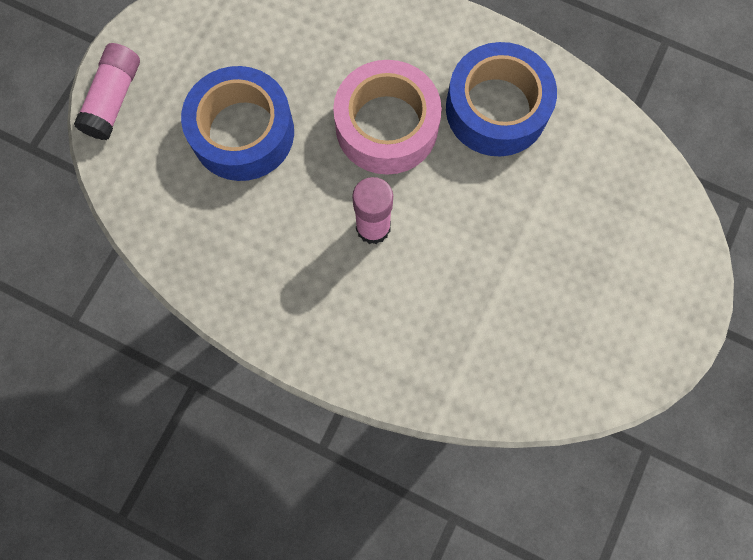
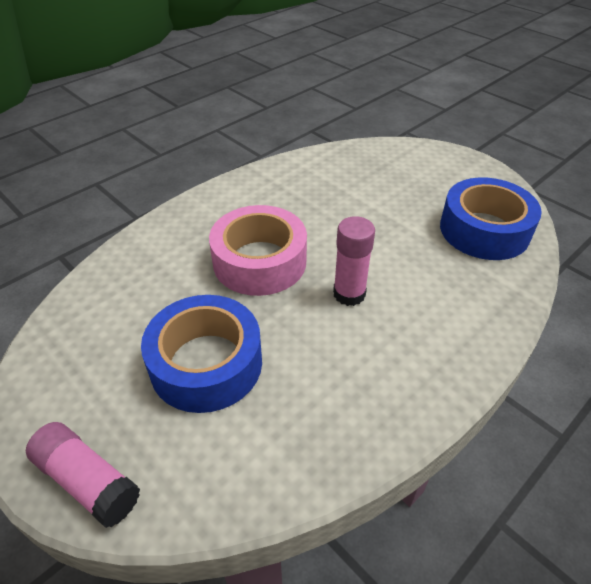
camera: 70 degrees left, 30 degrees down
blue tape [446,42,557,157] -> blue tape moved to [440,178,542,260]

